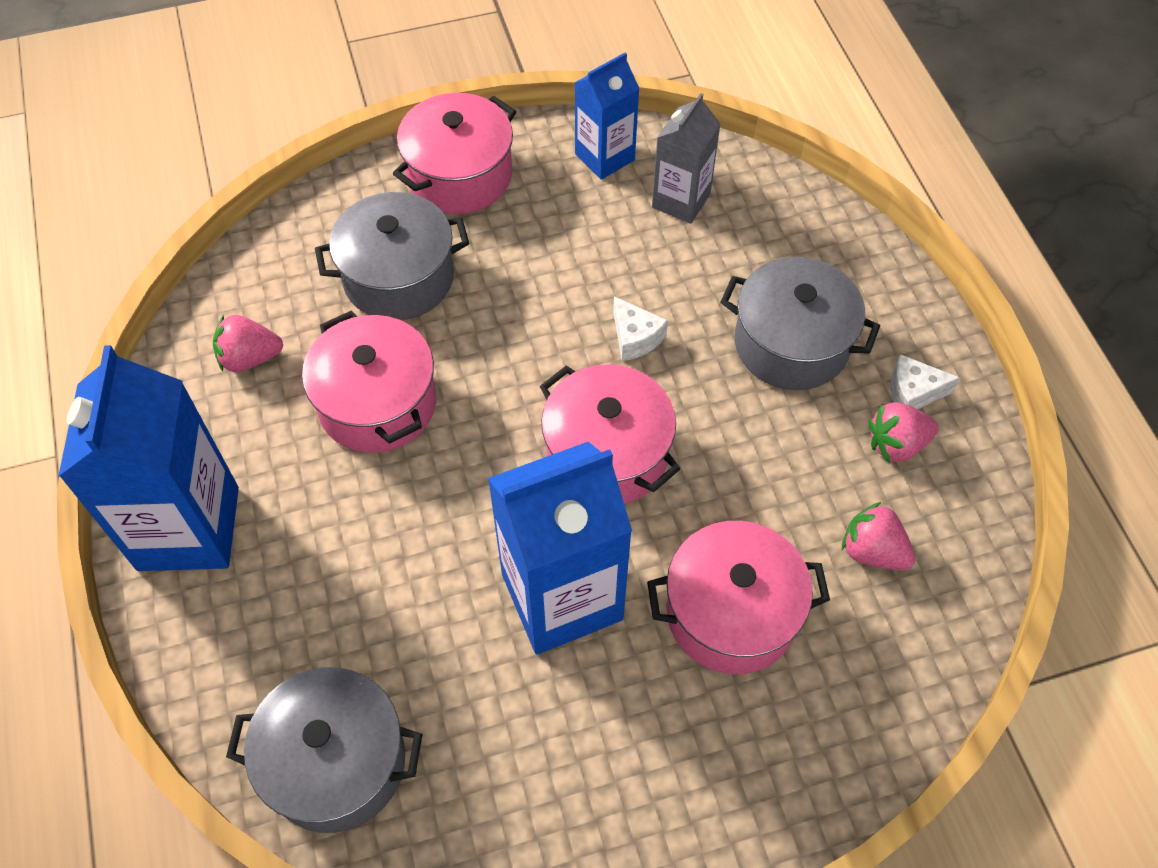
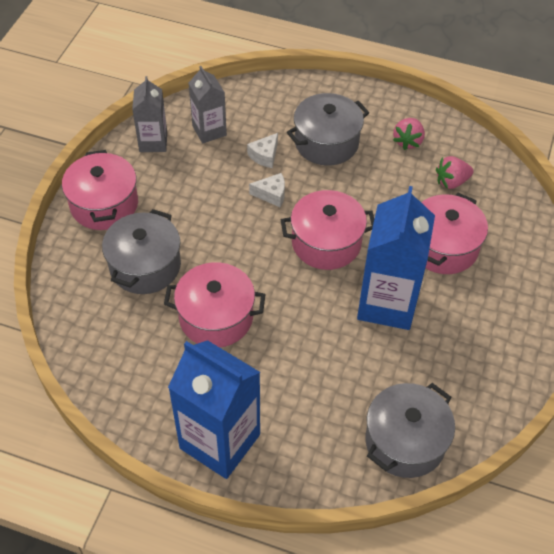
camera: 55 degrees left, 5 degrees down
pink strawberry [213,315,283,372] -> none
blue carton [575,52,640,180] -> grey carton [132,76,167,152]
white cheese [891,354,960,409] -> white cheese moved to [247,133,278,168]

